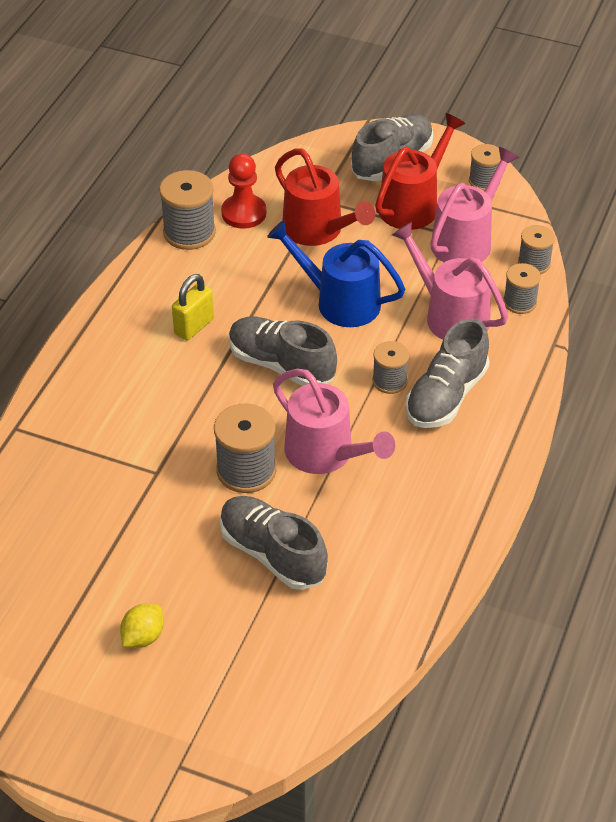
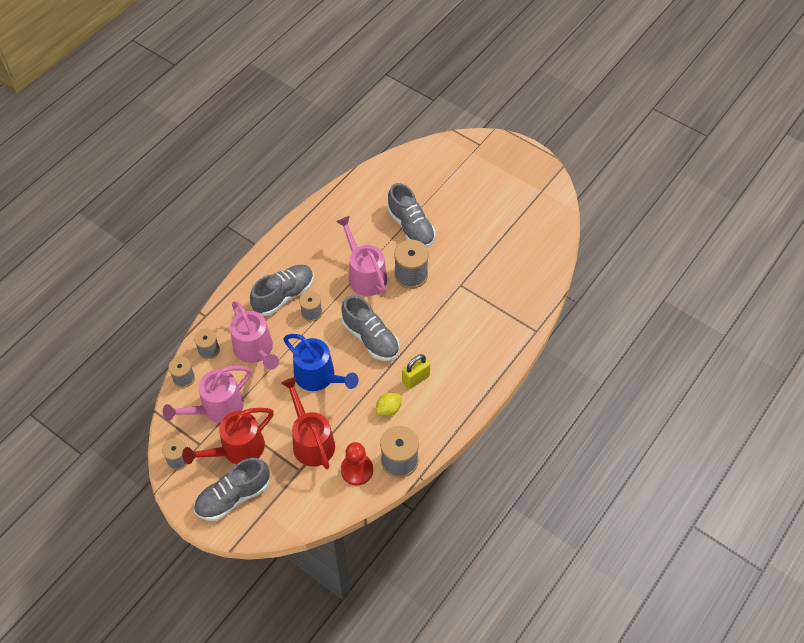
camera: 165 degrees left, 10 degrees up
yellow lemon [120,604,164,648] -> yellow lemon moved to [376,392,402,416]

